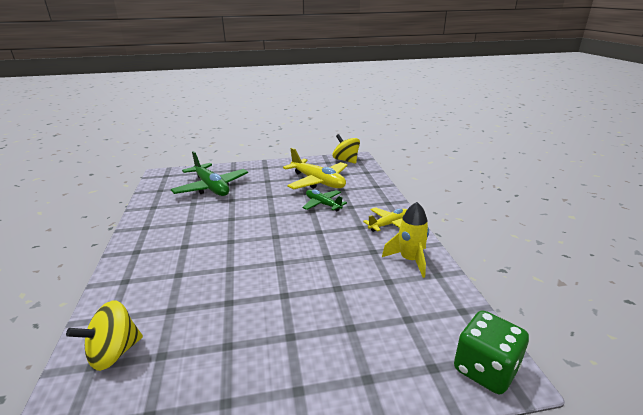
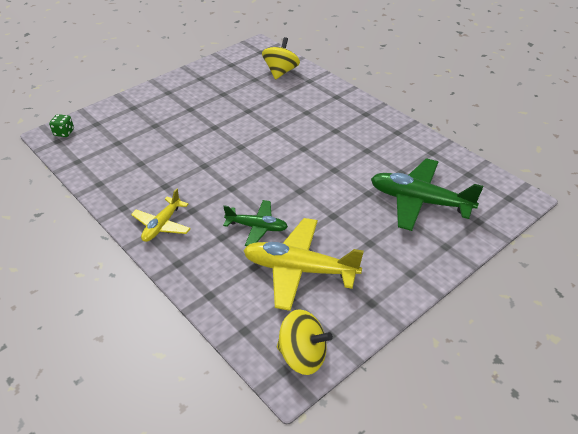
camera: 150 degrees right, 15 degrees up
yellow rocket [382,202,429,278] -> none
green dice [454,310,529,394] -> green dice [49,114,74,137], size x0.52

